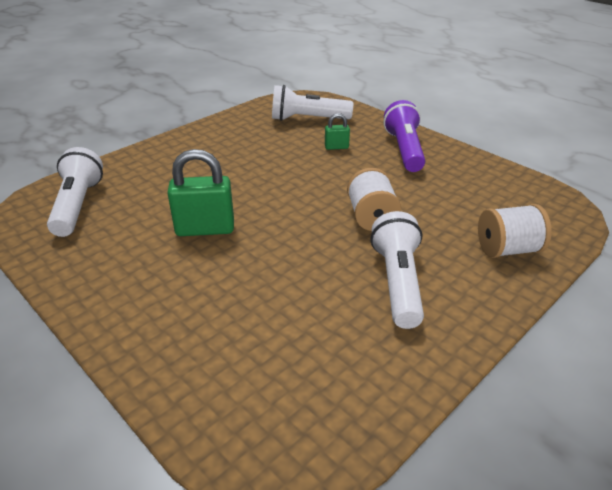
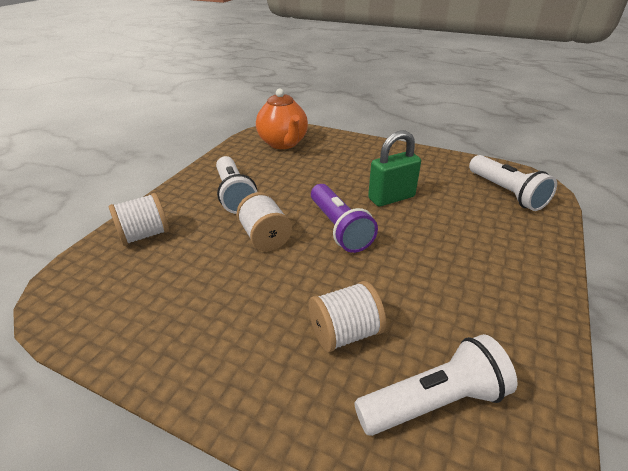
camera: 160 degrees right, 0 degrees up
green padlock [325,113,350,150] -> white spool [309,281,386,352]
purple flashlight [384,100,425,172] -> purple flashlight moved to [311,184,378,253]
none -> orange teapot [256,88,308,149]

